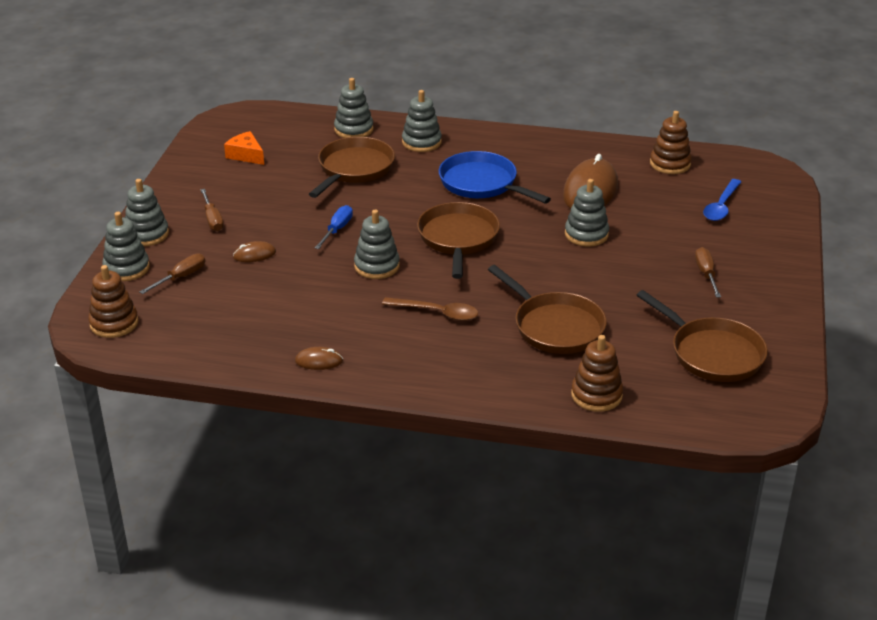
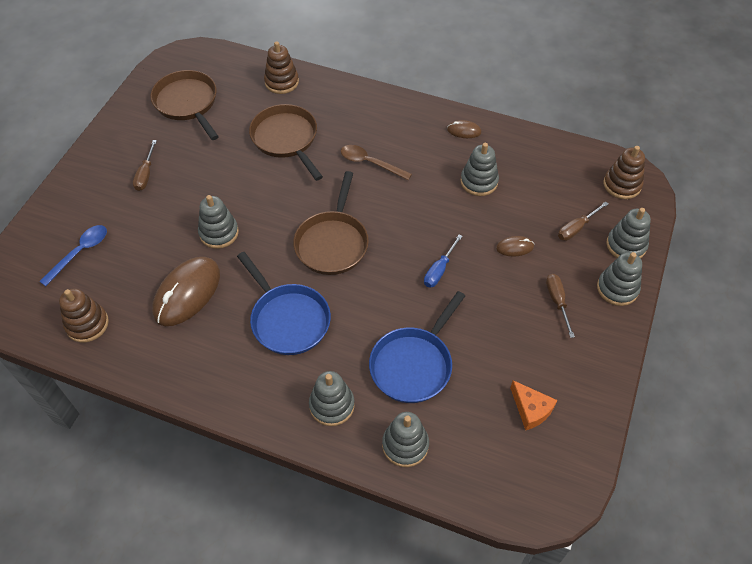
camera: 170 degrees left, 20 degrees up
brown pan [309,137,395,198] -> blue pan [369,291,465,403]
grey stacking toy [354,210,400,279] -> grey stacking toy moved to [460,143,499,196]

